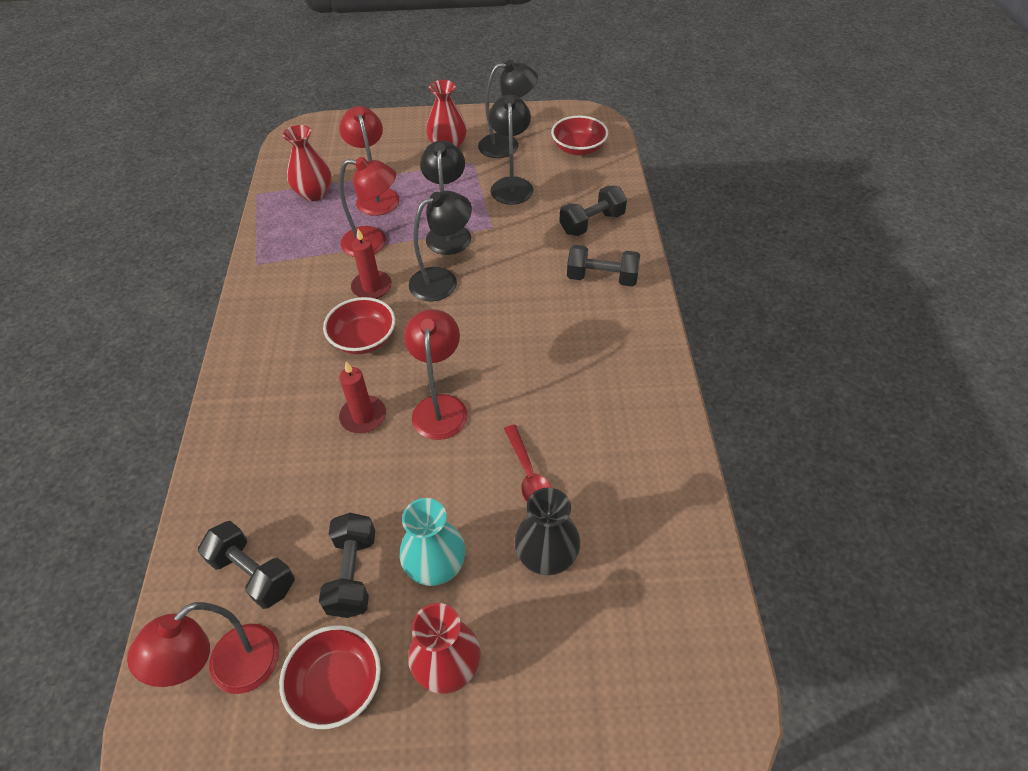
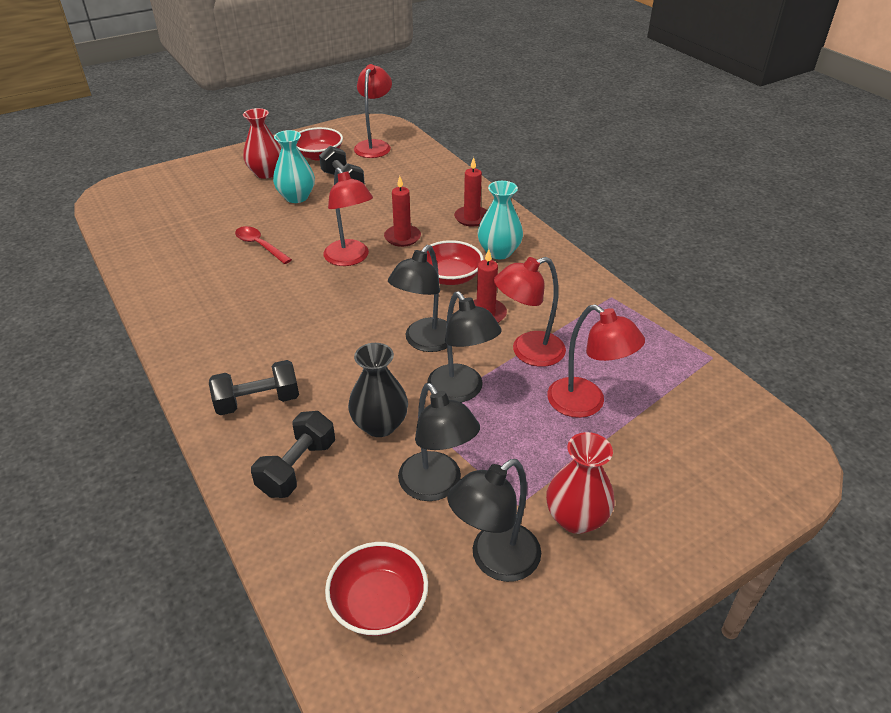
camera: 150 degrees right, 10 degrees down
black dumbbell [198,521,295,609] -> none
red vase [283,125,331,201] -> none
black vase [514,487,580,576] -> black vase moved to [348,343,408,437]
none -> red candle [454,157,487,226]
none -> turquoise vase [478,181,523,259]

